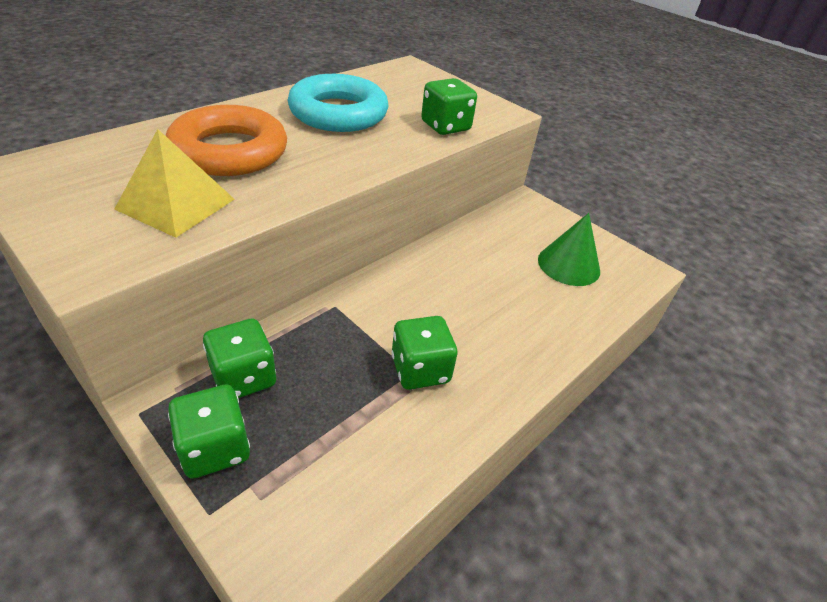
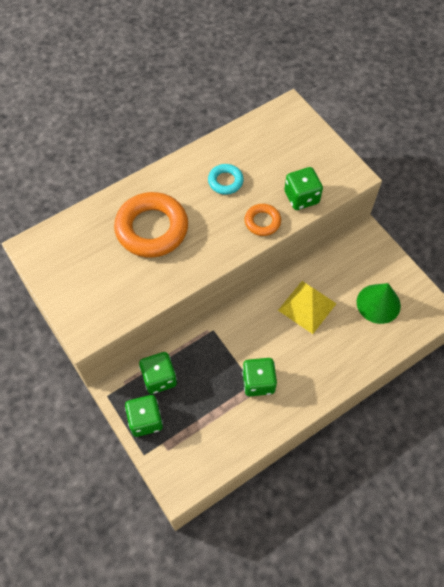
camera: 15 degrees right, 20 degrees up
yellow pyramid [114,129,235,238] -> yellow pyramid moved to [278,281,337,334]
turquoise ring [287,74,389,132] -> turquoise ring [208,164,244,195], size x0.50
none -> orange ring [245,204,281,236]

